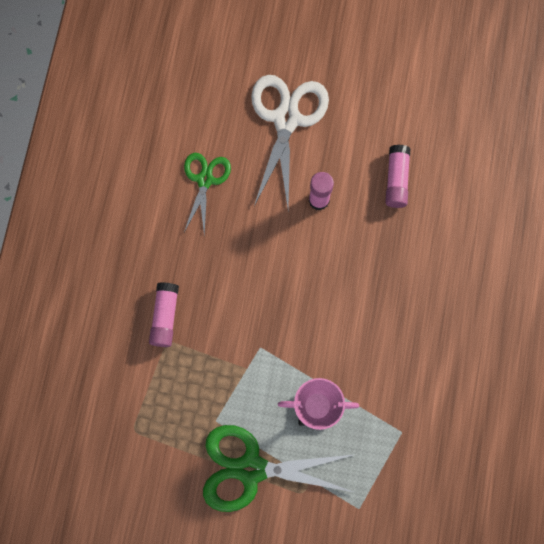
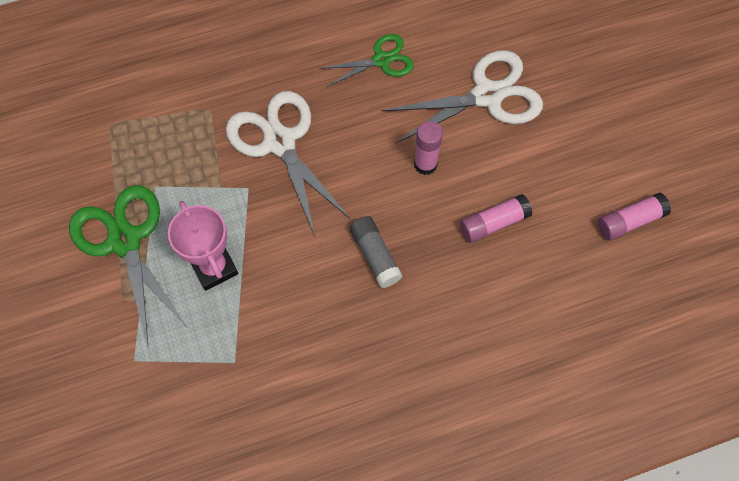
camera: 60 degrees right, 10 degrees down
pink glue stick [149,282,179,347] -> pink glue stick moved to [597,193,671,240]
none -> white scissors [226,91,350,236]
none -> grey glue stick [350,216,403,288]

